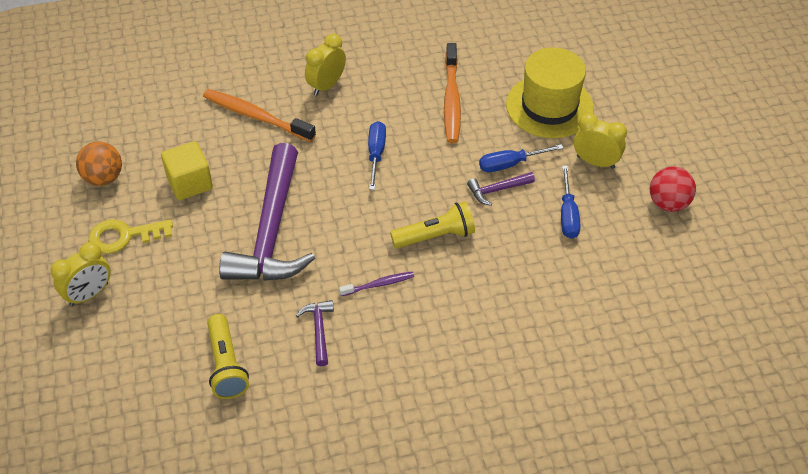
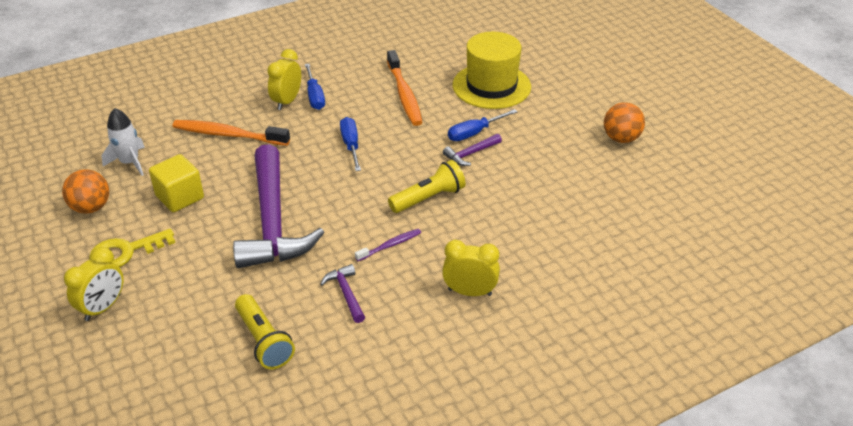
camera: 15 degrees left, 10 degrees down
blue screwdriver [561,166,581,239] -> blue screwdriver moved to [305,64,325,110]
yellow clock [574,113,627,169] -> yellow clock moved to [442,240,500,296]
red ball [650,166,696,212] -> orange ball [604,102,645,143]
none -> white rocket [102,108,145,176]

